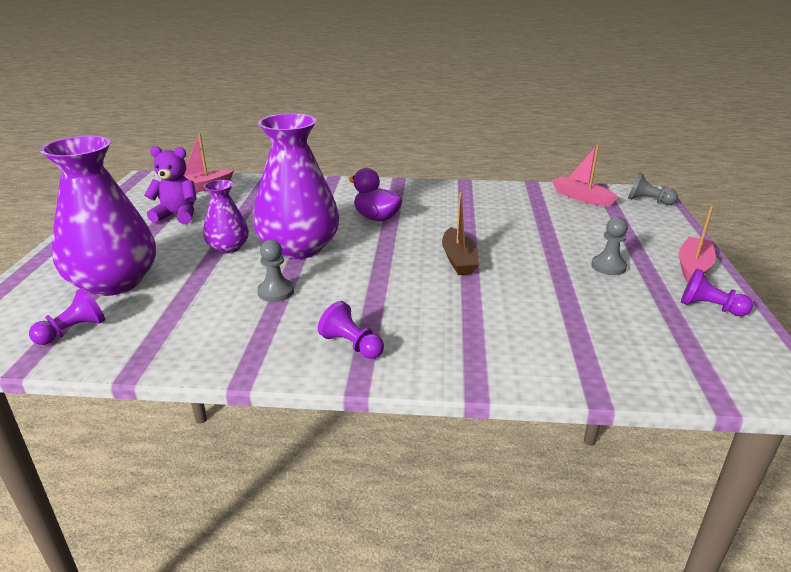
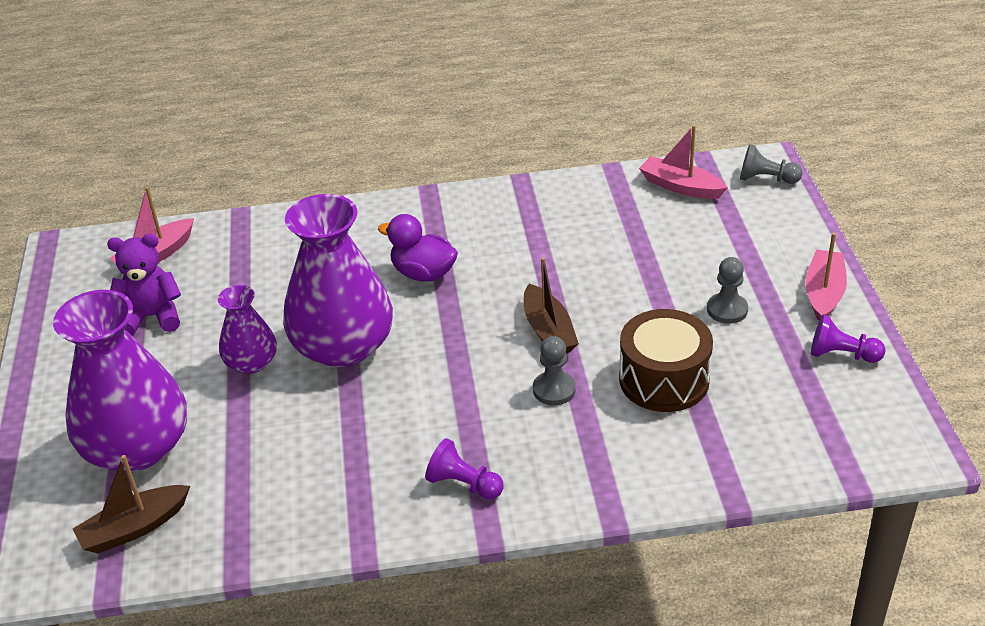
camera: 10 degrees left, 10 degrees up
purple pawn [29,288,105,345] -> brown boat [73,455,190,553]
grey pawn [257,240,294,302] -> grey pawn moved to [533,336,576,405]
none -> brown drum [619,309,713,412]

